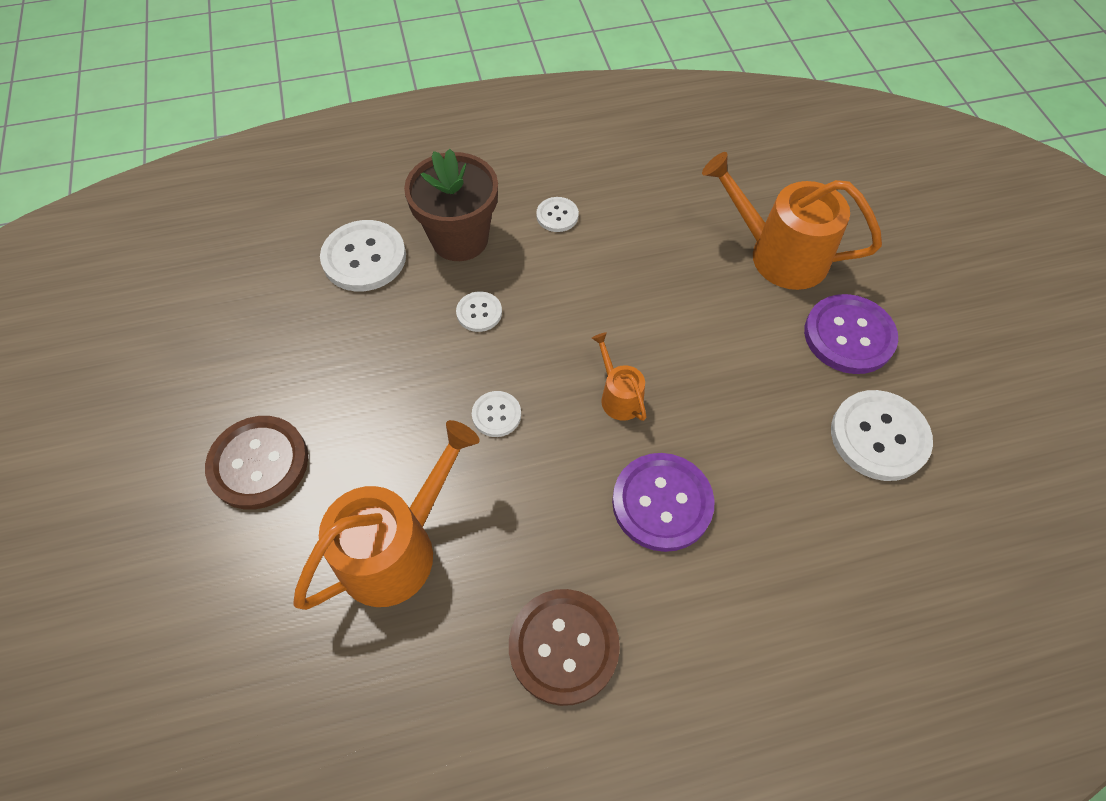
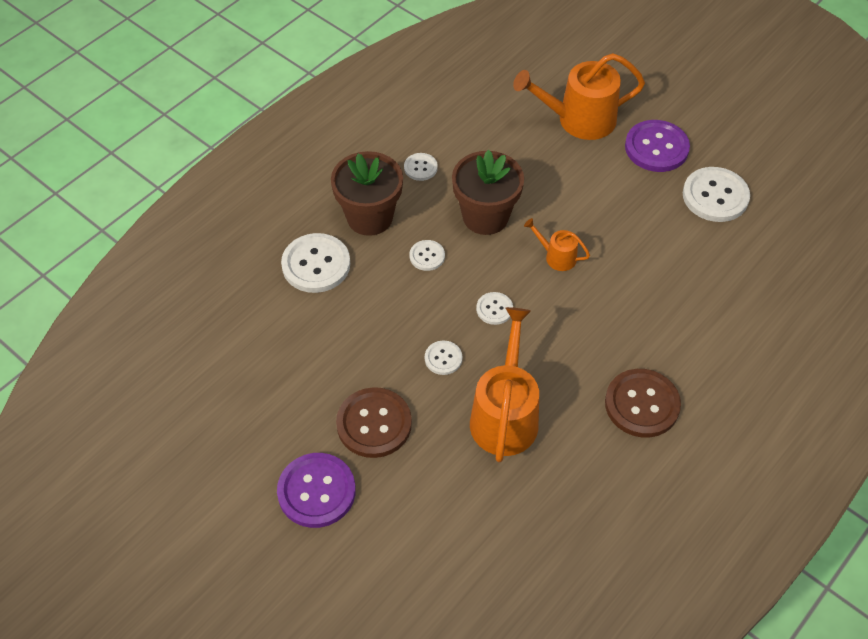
camera: 35 degrees left, 5 degrees down
purple button [612,453,715,552] -> purple button moved to [277,453,356,528]
none -> white button [425,341,462,375]
none -> brown flower pot [452,150,524,235]

